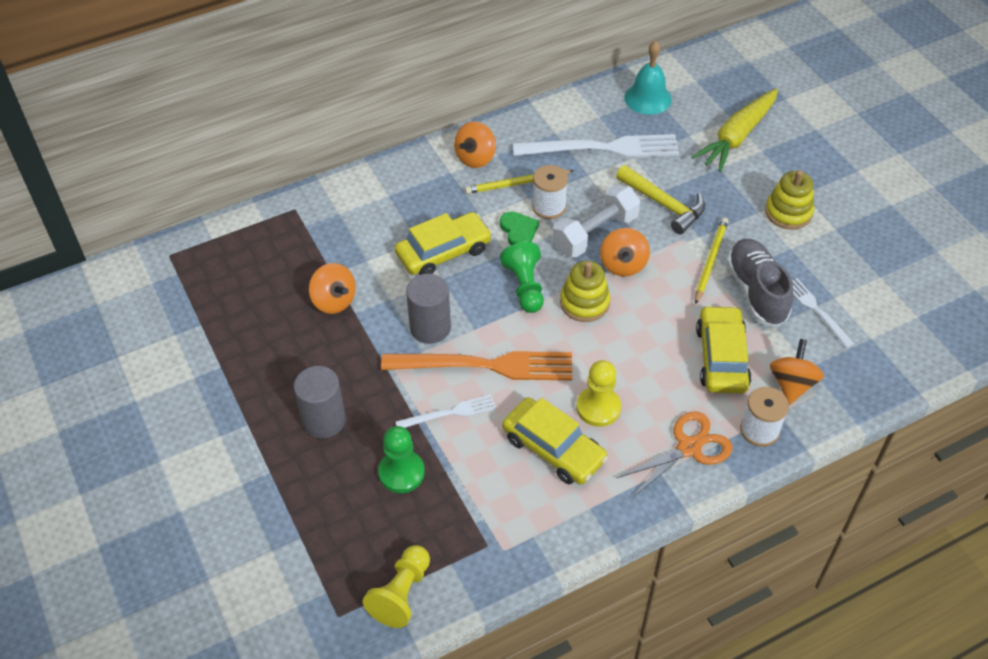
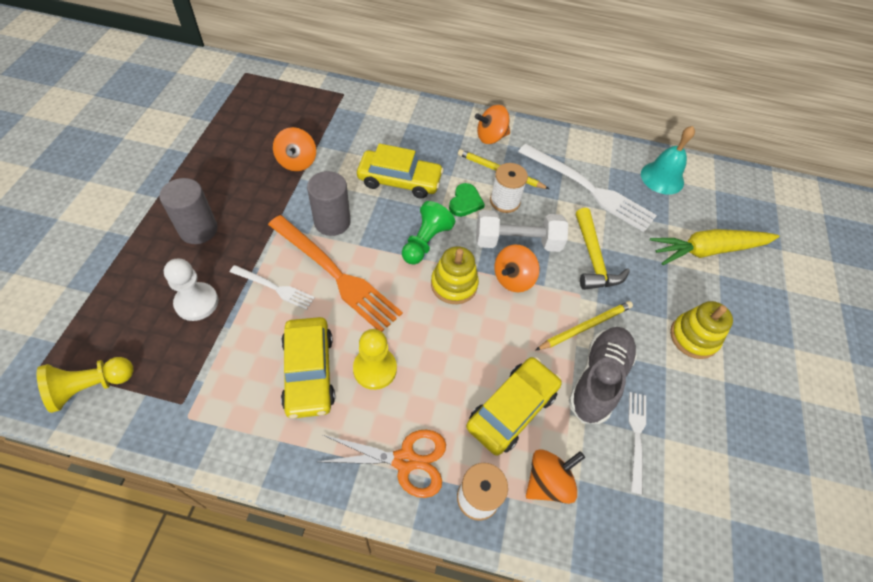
camera: 35 degrees right, 5 degrees up
green pawn [378,426,425,493] -> white pawn [164,259,218,321]

